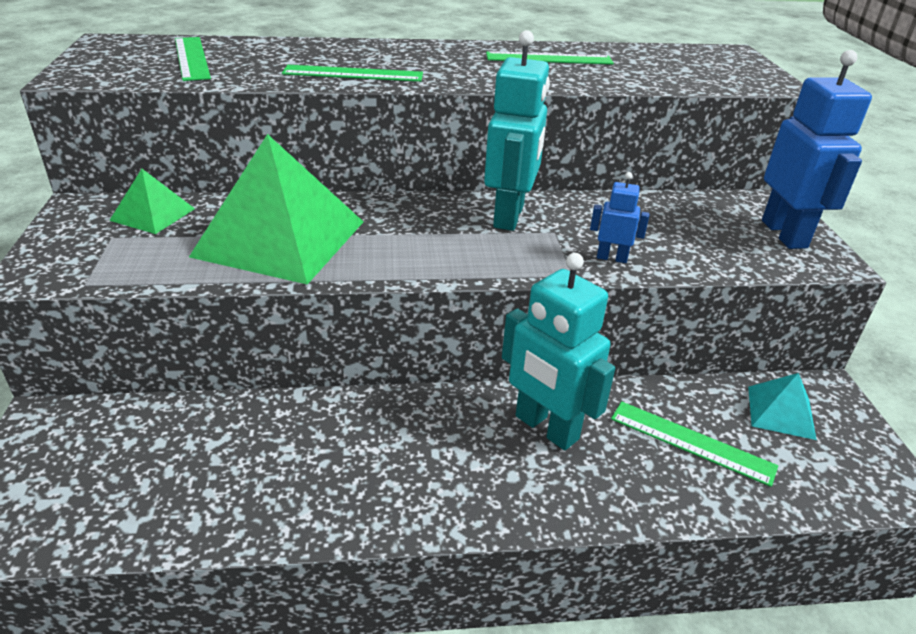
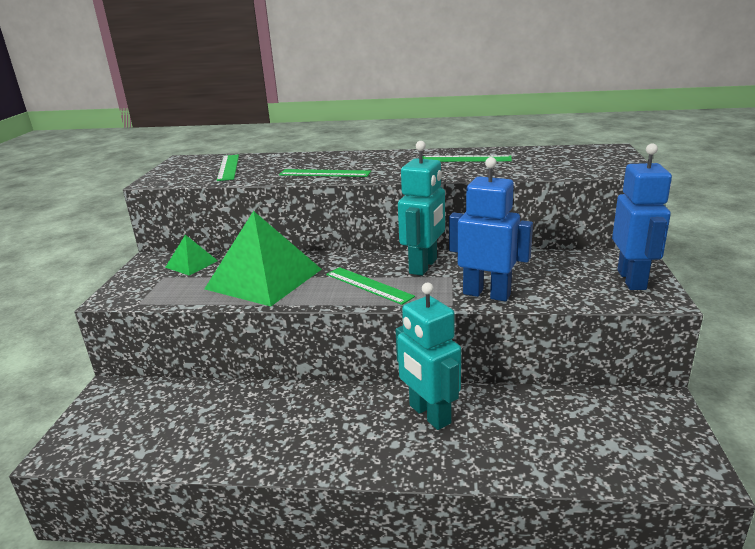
camera: 15 degrees right, 10 degrees down
blue robot [590,172,649,263] -> blue robot [449,157,533,302], size x2.07
green ruler [611,401,778,487] -> green ruler moved to [326,267,415,305]
turquoise pyramid [748,373,817,440] -> none

